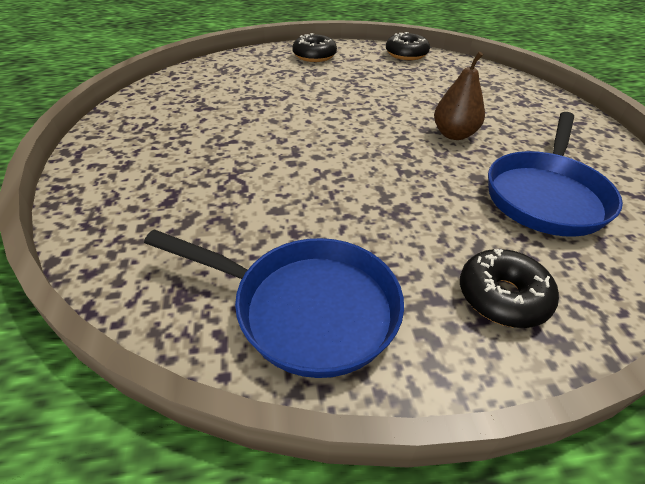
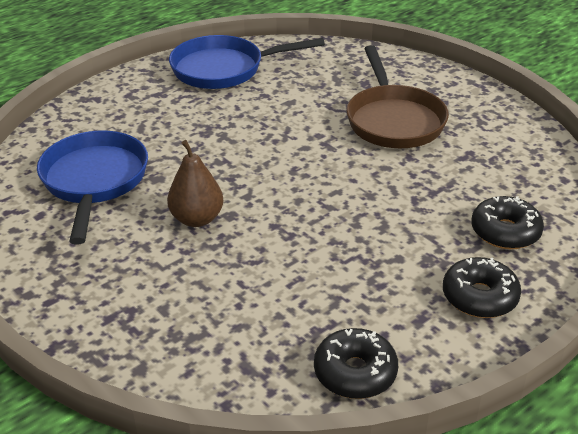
camera: 150 degrees right, 5 degrees down
black donut [460,249,559,328] -> black donut moved to [471,196,544,249]
none -> brown pan [346,45,449,148]

